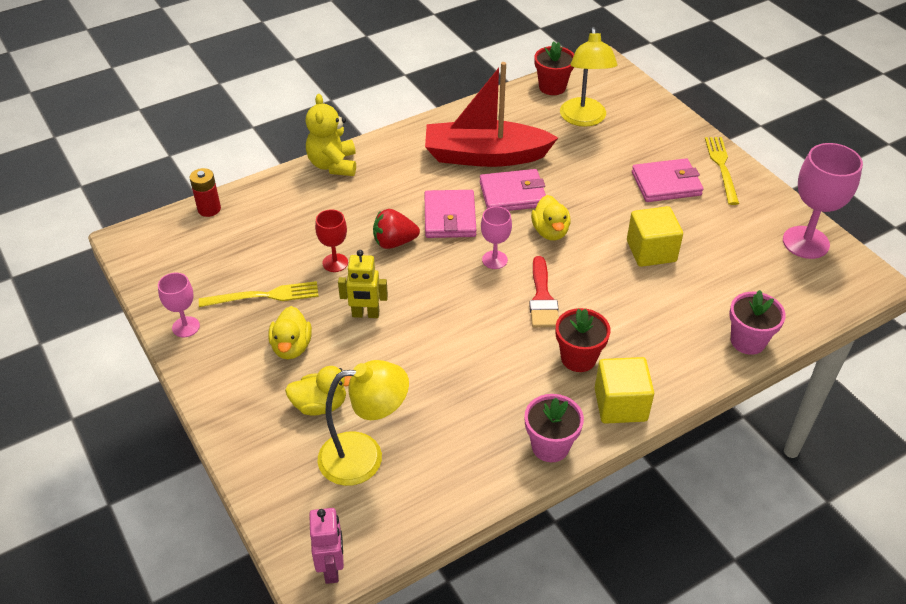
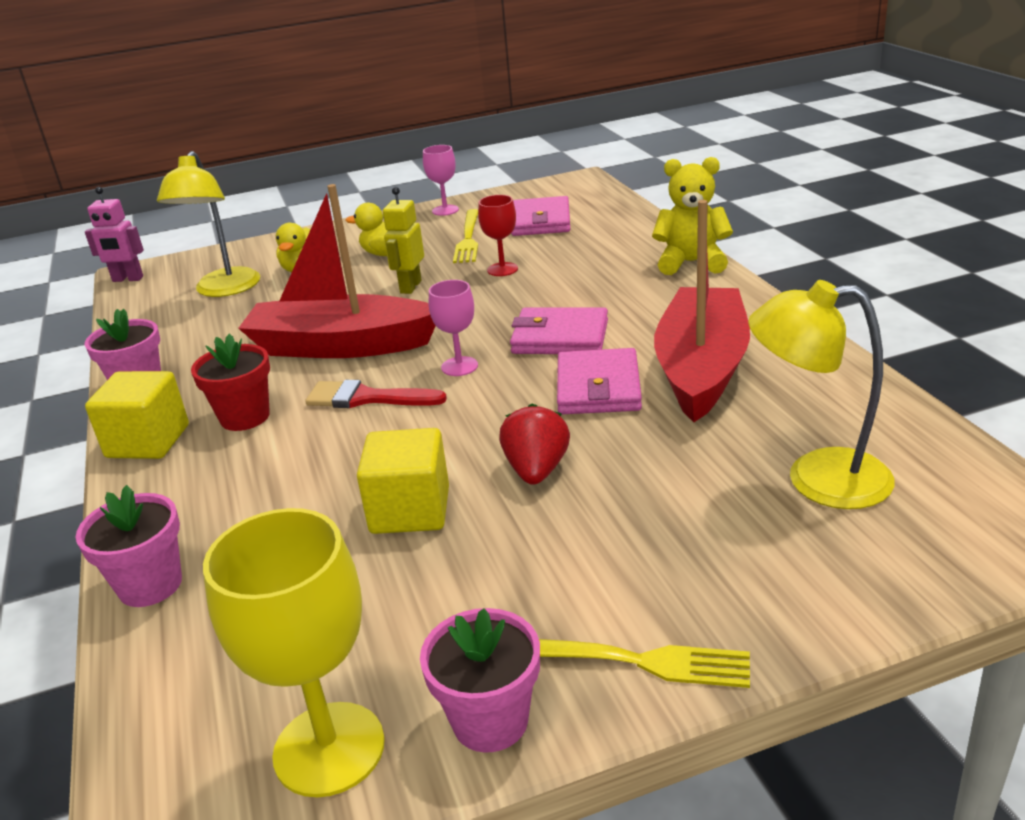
camera: 105 degrees right, 15 degrees down
red battery [190,168,221,217] -> none
red strawberry [373,209,420,249] -> red strawberry moved to [499,403,570,485]
yellow duck [531,195,571,241] -> none
red flower pot [534,42,574,95] -> none
pink wallet [632,158,703,202] -> pink wallet moved to [511,196,570,236]
pink goblet [783,143,863,259] -> yellow goblet [203,508,385,797]
none -> red boat [238,184,436,358]
none -> pink flower pot [420,608,540,752]

